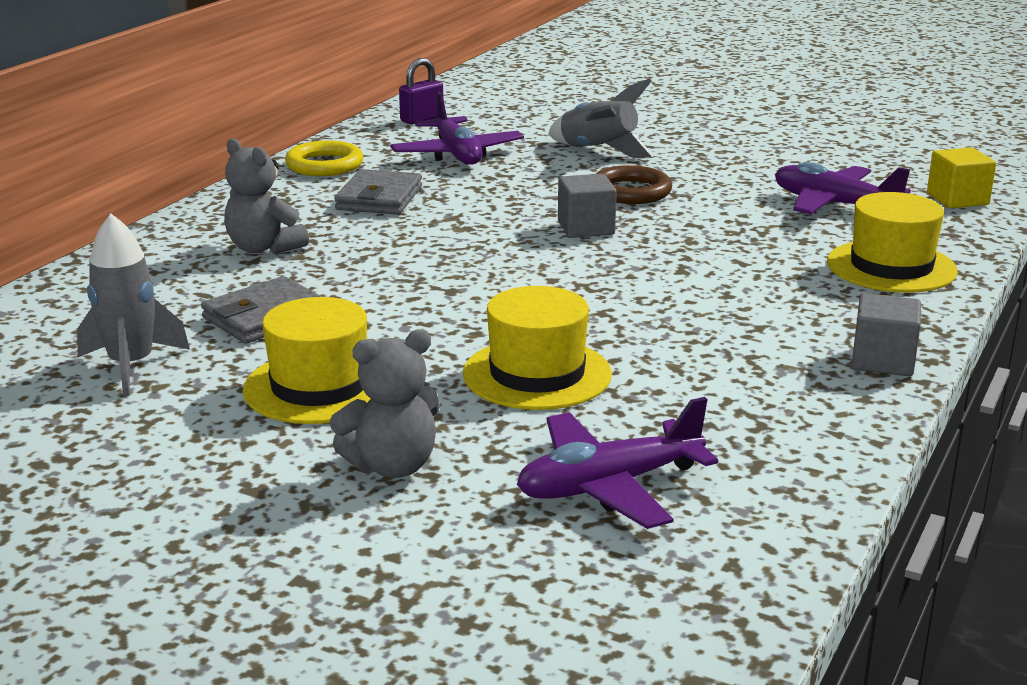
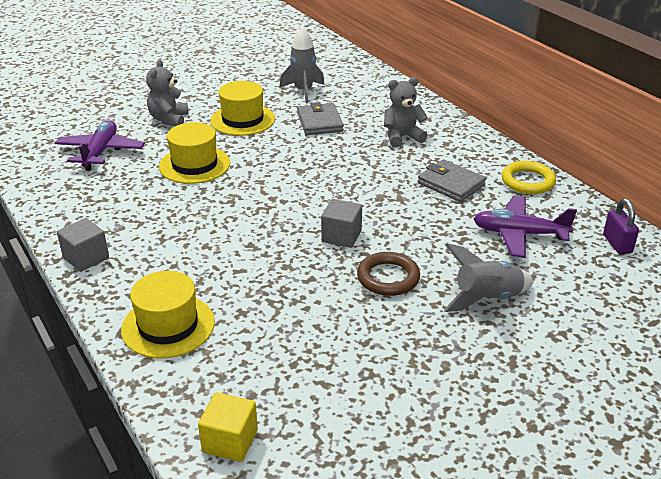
camera: 120 degrees right, 10 degrees up
purple plane [775,162,911,214] -> none

